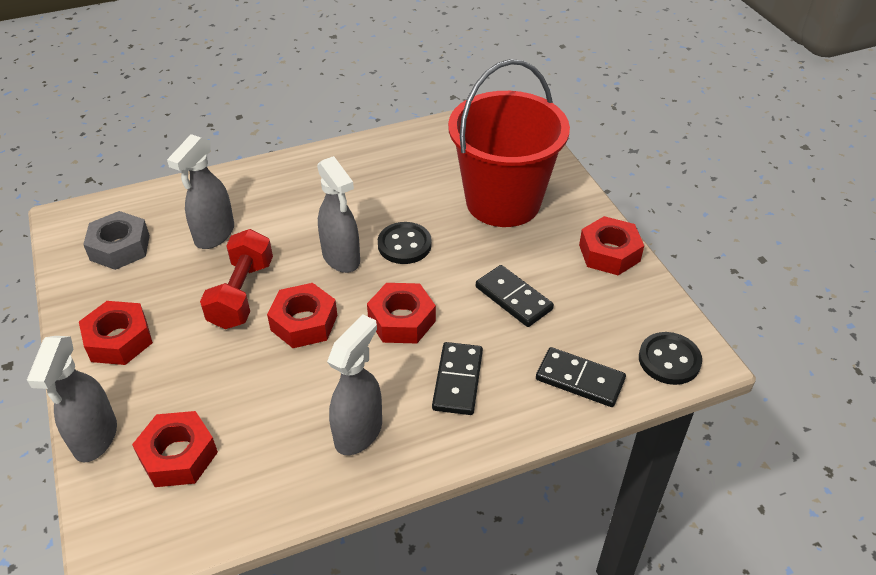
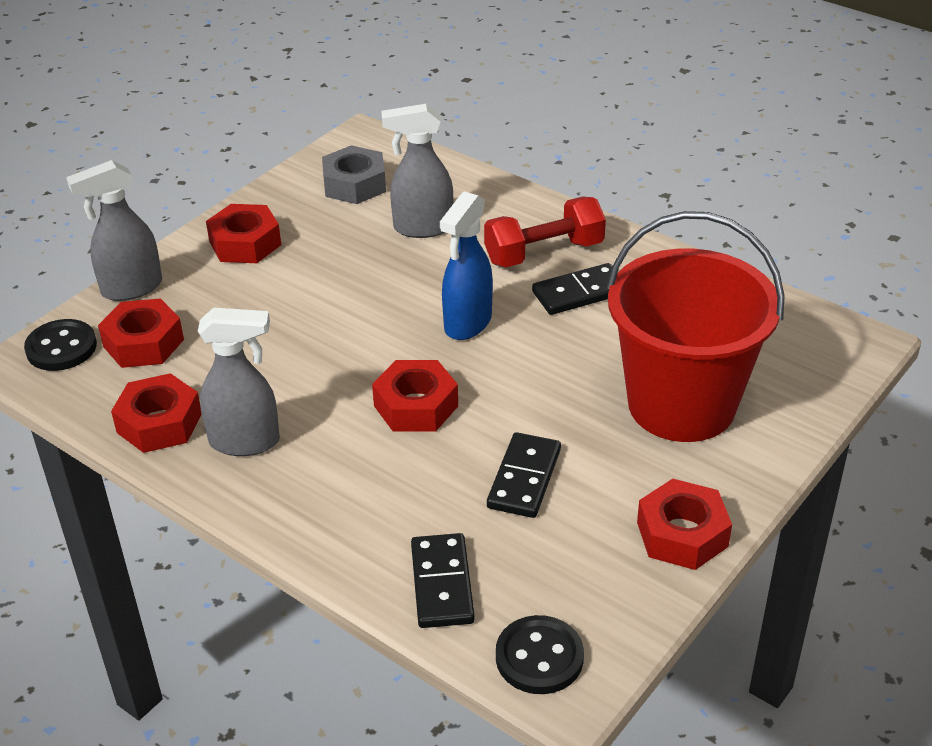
camera: 60 degrees right, 5 degrees down
red dumbbell [200,229,273,329] -> red dumbbell moved to [484,196,606,267]
red nut [267,283,337,348] -> red nut moved to [111,373,202,453]
grey spray bottle [317,156,360,273] -> blue spray bottle [440,192,493,340]
black button [378,222,432,264] -> black button moved to [24,319,97,371]
black domino [432,342,483,415] -> black domino moved to [532,263,612,315]

